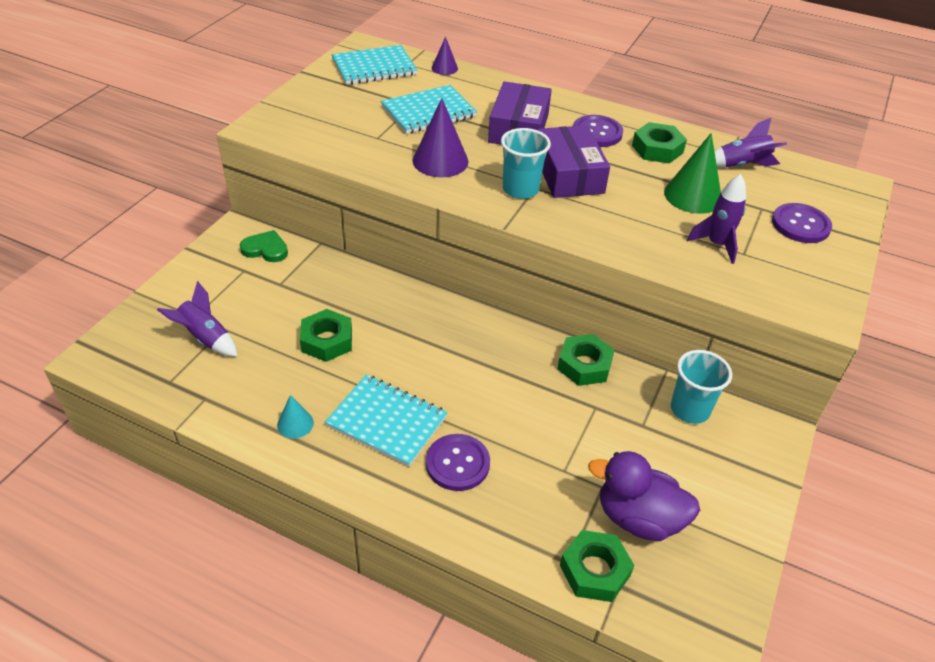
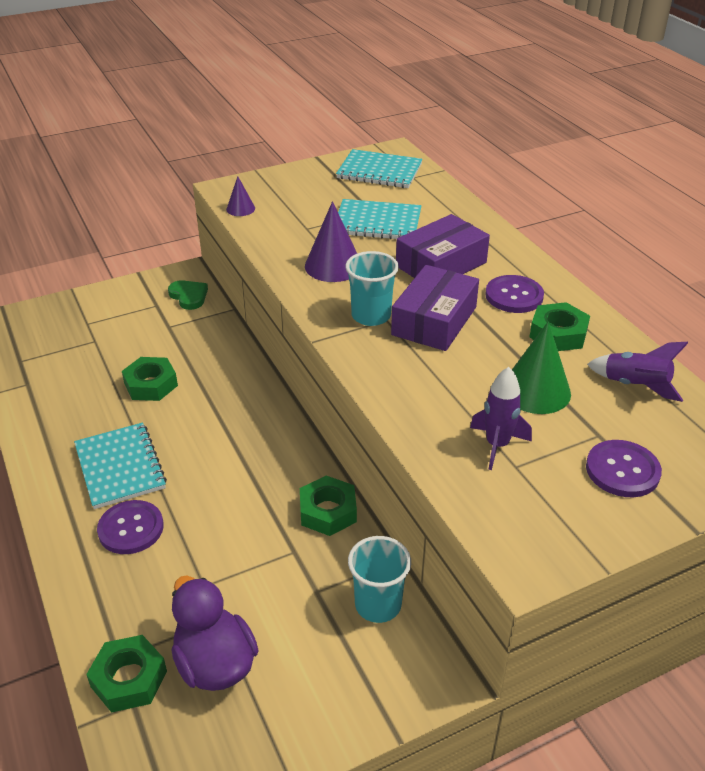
camera: 40 degrees right, 5 degrees down
purple rocket [157,281,237,357] -> none
turquoise cone [277,395,314,439] -> none
purple cone [432,37,458,75] -> purple cone moved to [226,177,255,216]

